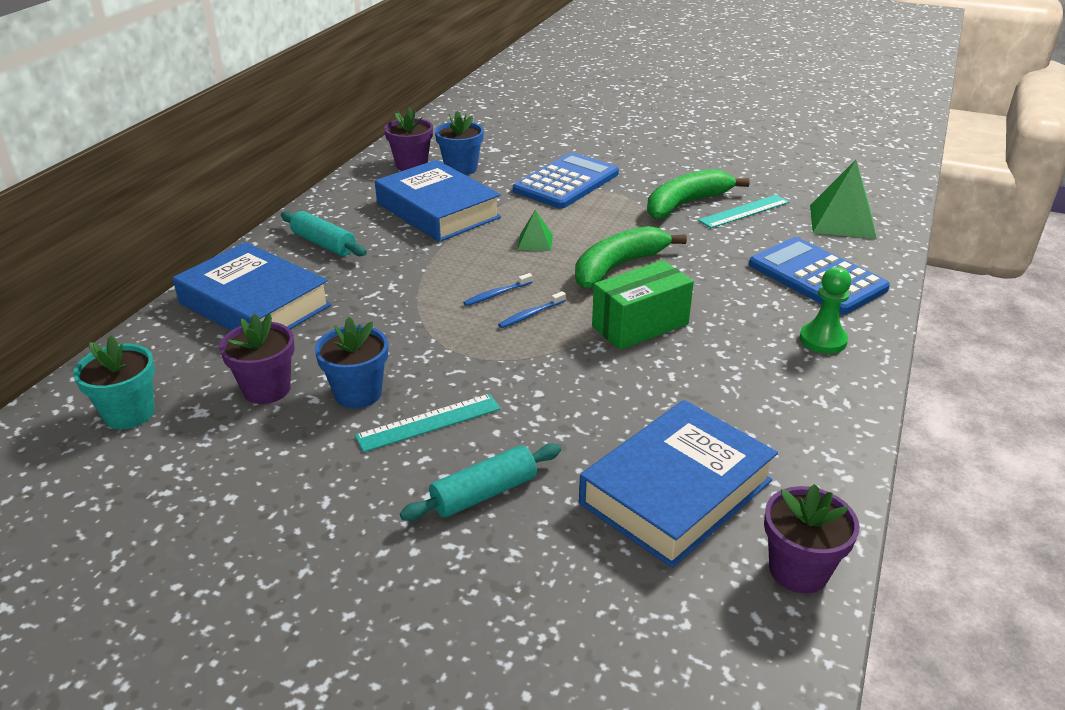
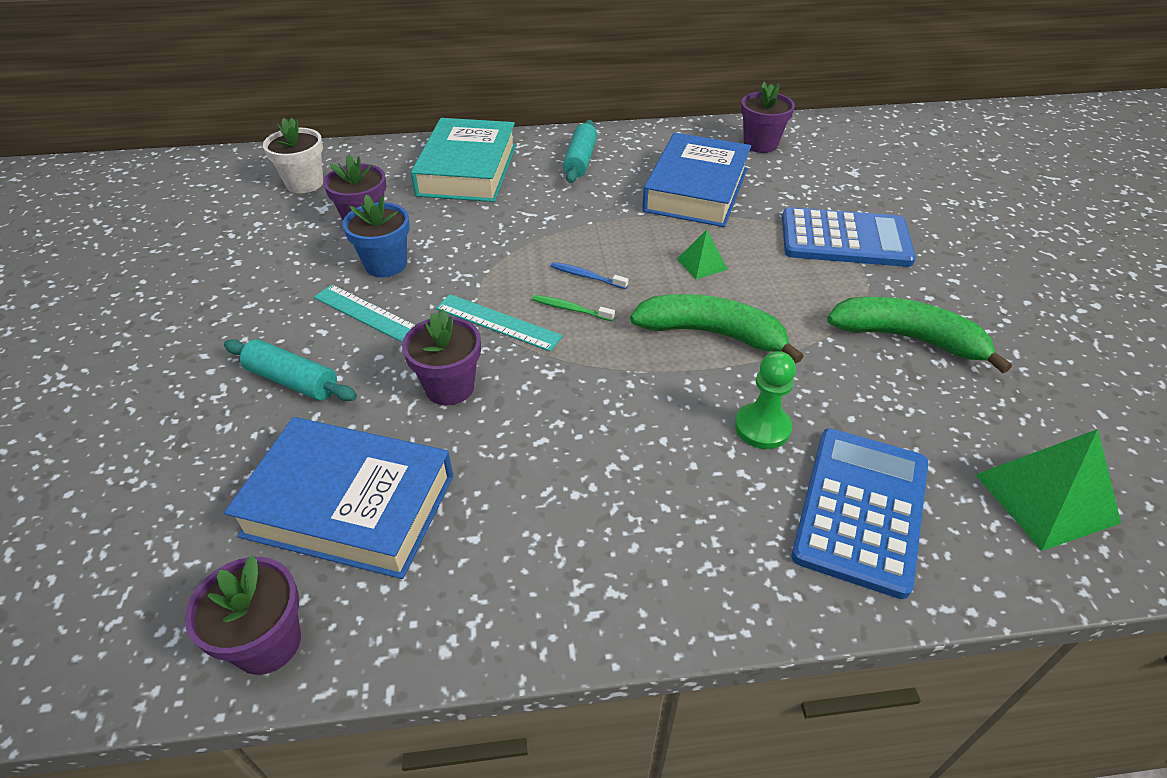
camera: 60 degrees right, 10 degrees up
turquoise flower pot [73,335,155,429] -> white flower pot [263,118,323,193]
blue book [173,242,331,331] -> turquoise book [411,118,516,202]
blue flower pot [435,111,484,175] -> none
blue toothbrush [498,291,566,328] -> green toothbrush [532,295,615,321]
green box [592,260,694,350] -> none
turquoise ruler [698,195,789,228] -> turquoise ruler moved to [436,294,563,351]
green pawn [800,267,851,354] -> green pawn moved to [735,351,796,449]
none -> purple flower pot [402,309,481,405]

